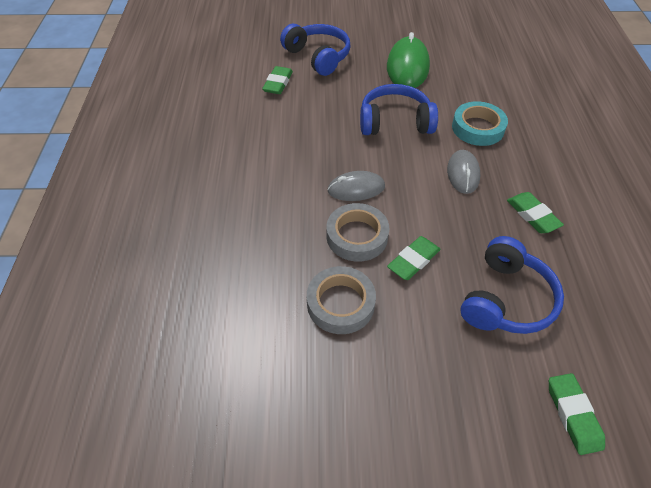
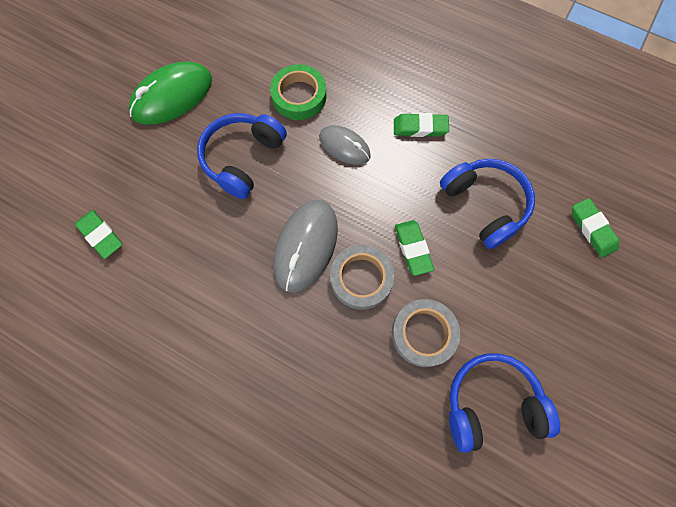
camera: 60 degrees left, 20 degrees up
blue headphones [280,24,351,76] -> blue headphones moved to [449,353,560,453]
grey mouse [327,171,385,201] -> grey mouse [274,200,338,293], size x1.61
green mouse [387,32,430,88] -> green mouse turned 75 degrees counterclockwise [129,62,212,124]
turquoise tape [452,101,508,146] -> green tape [270,64,326,120]
green eraser [549,373,605,455] -> green eraser turned 45 degrees clockwise [572,198,619,258]

